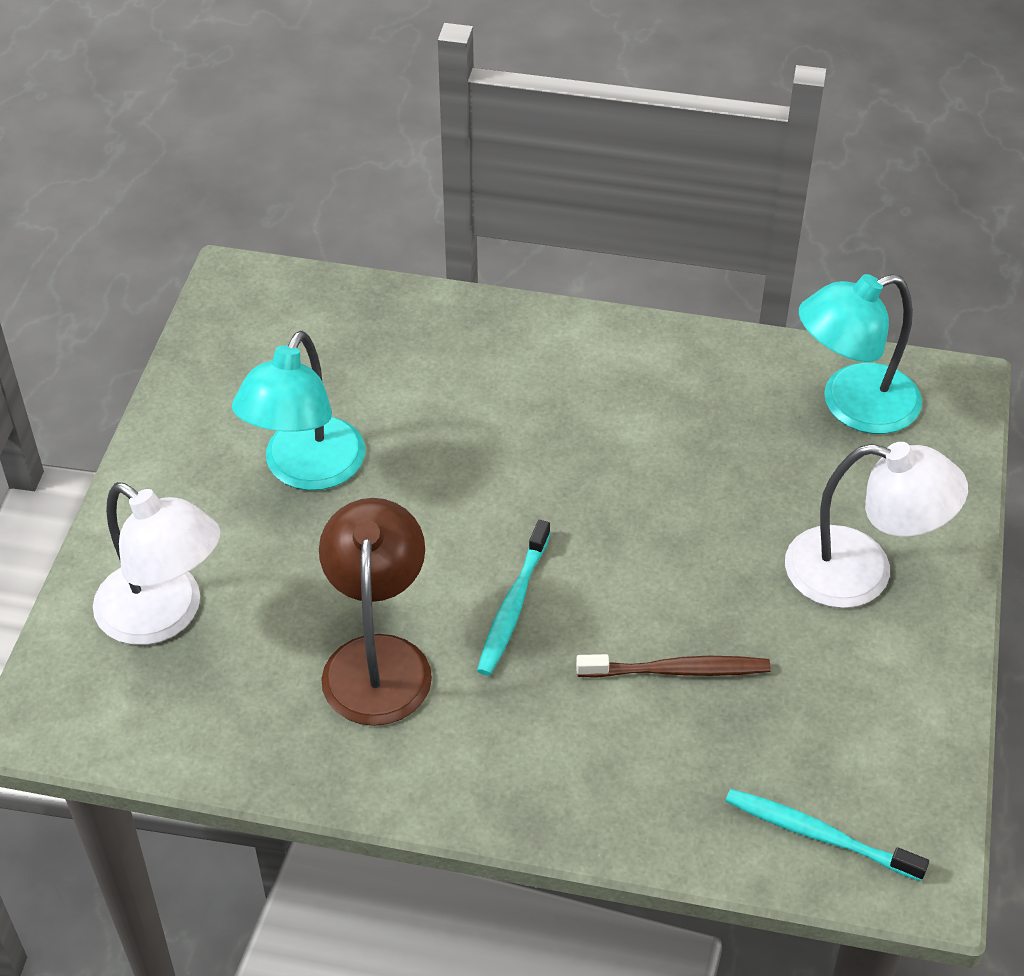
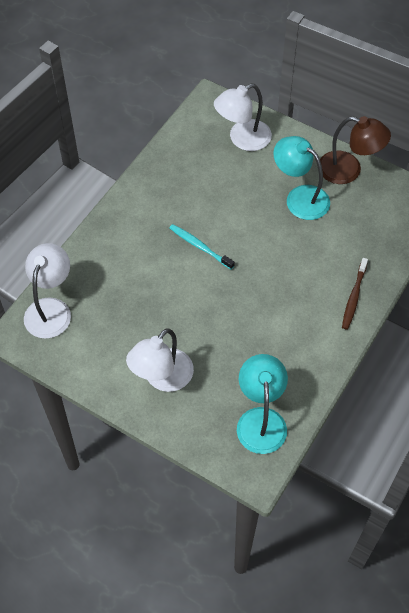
camera: 110 degrees right, 10 degrees up
brown lamp [319,498,432,726] -> brown lamp moved to [320,116,391,184]
brown toothbrush [576,654,771,678] -> brown toothbrush moved to [342,258,368,330]
turquoise toothbrush [725,789,929,881] -> white lamp [24,243,71,339]

